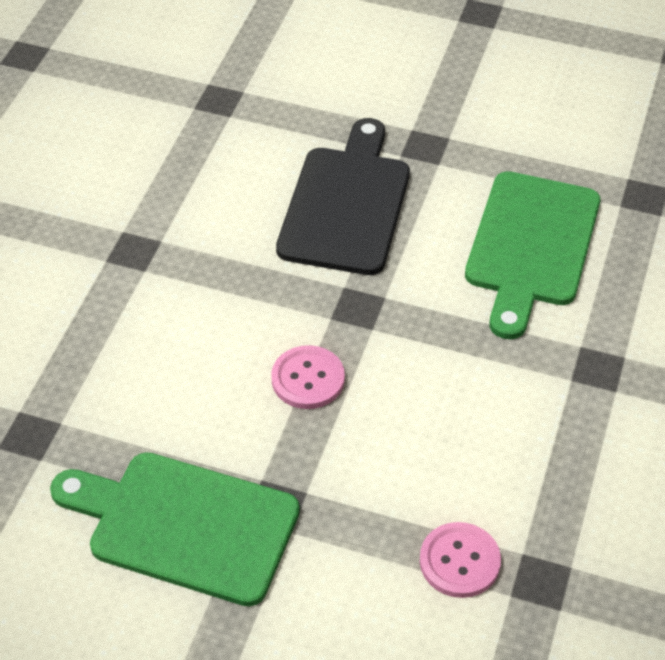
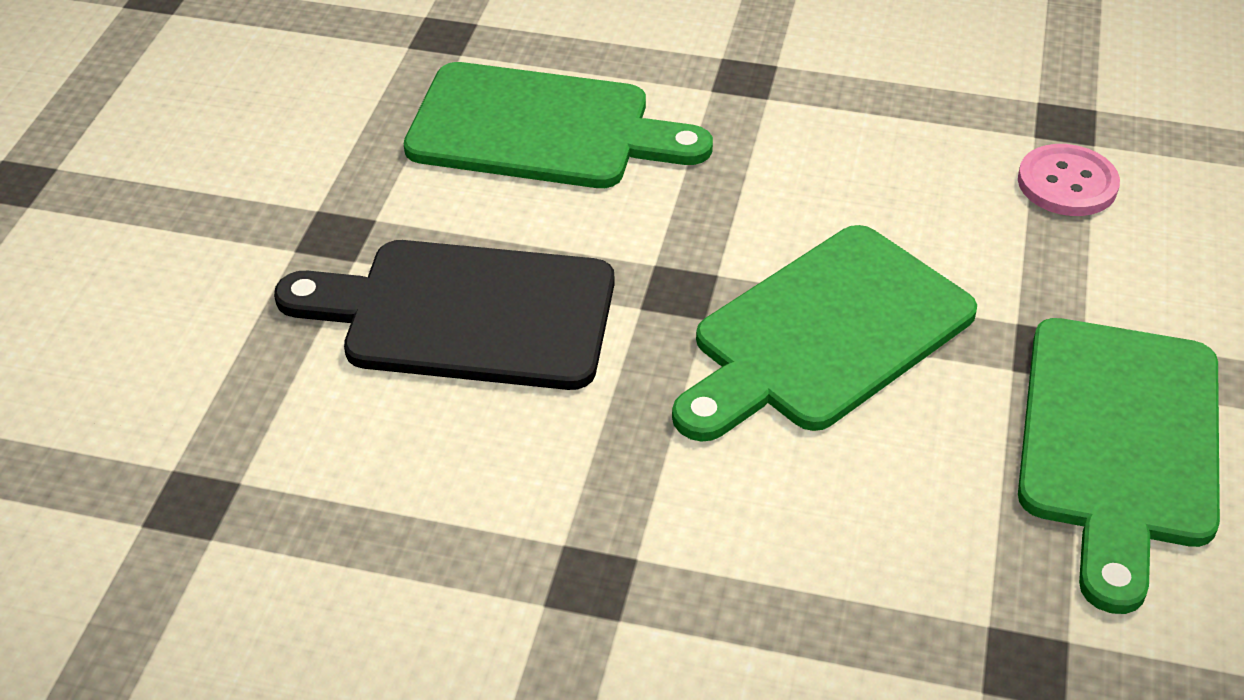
camera: 95 degrees left, 5 degrees down
pink button [271,345,345,409] -> green cutting board [672,225,977,442]

